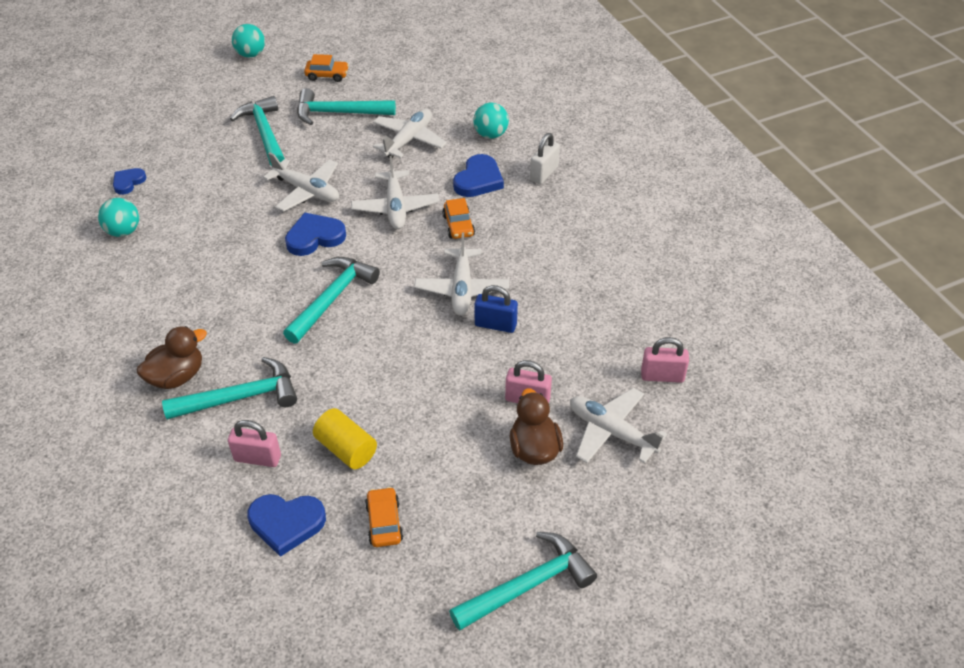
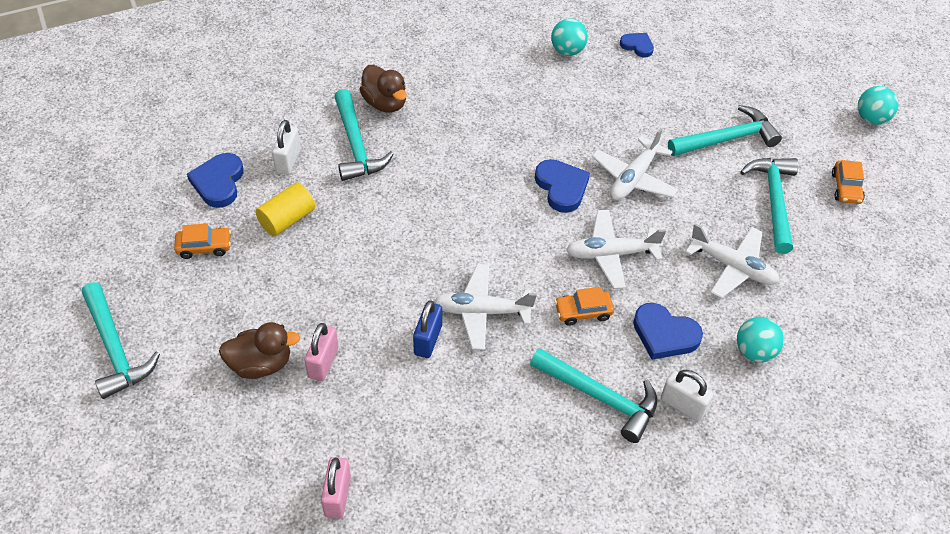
camera: 90 degrees right, 5 degrees up
pink padlock [228,420,281,467] -> white padlock [272,120,301,175]
turquoise hammer [283,257,380,344] -> turquoise hammer moved to [530,348,657,443]
white plane [570,388,667,463] -> none

